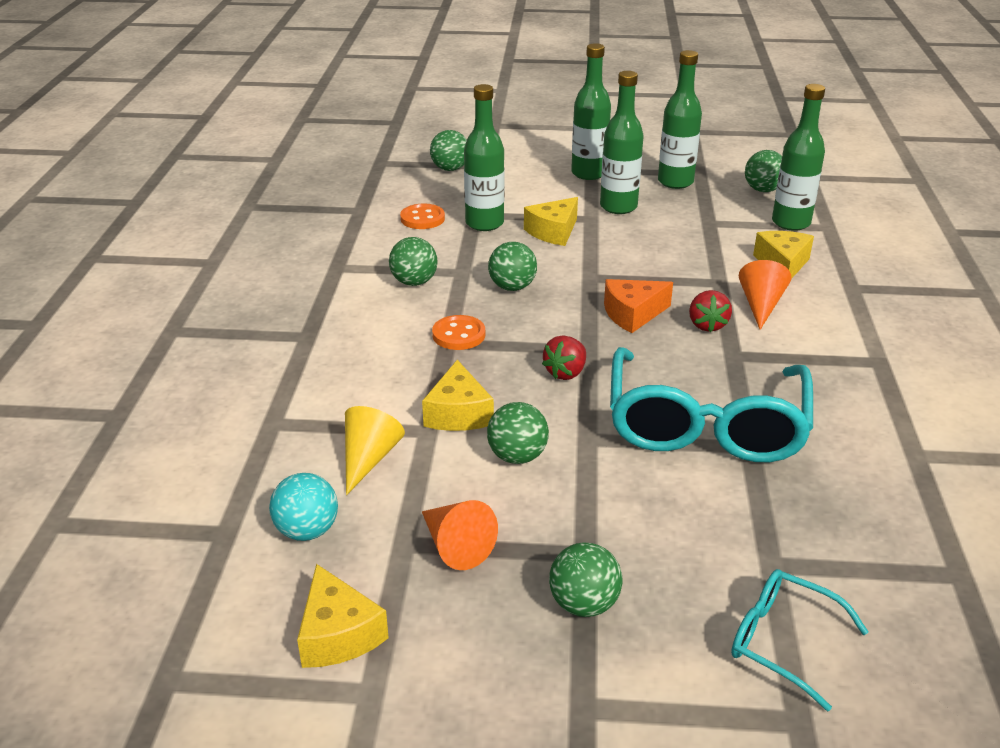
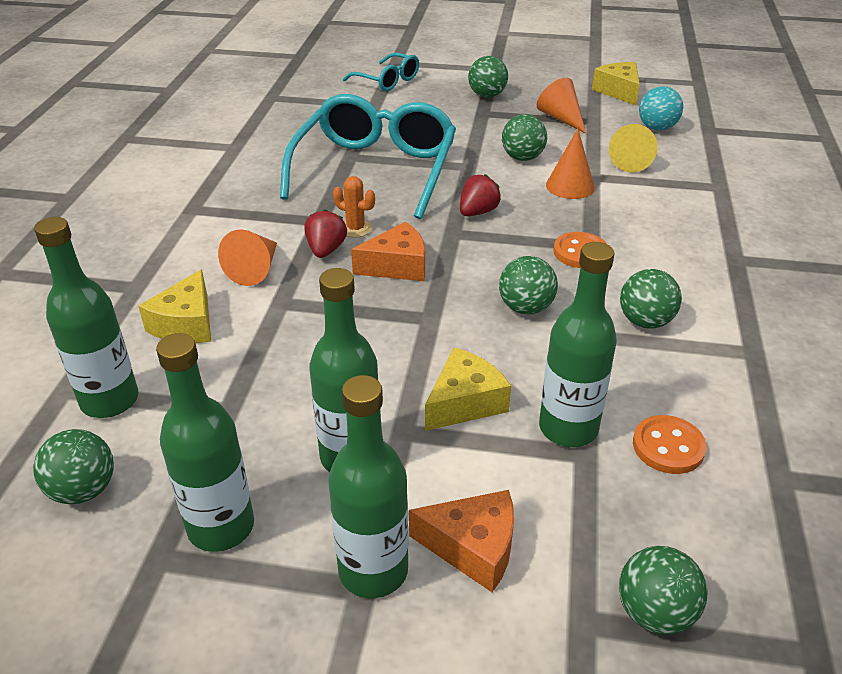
camera: 175 degrees left, 5 degrees up
yellow cheese [422,360,494,431] -> orange cone [546,129,595,199]
none -> orange cactus [333,176,375,238]
none -> orange cheese [409,490,514,592]

